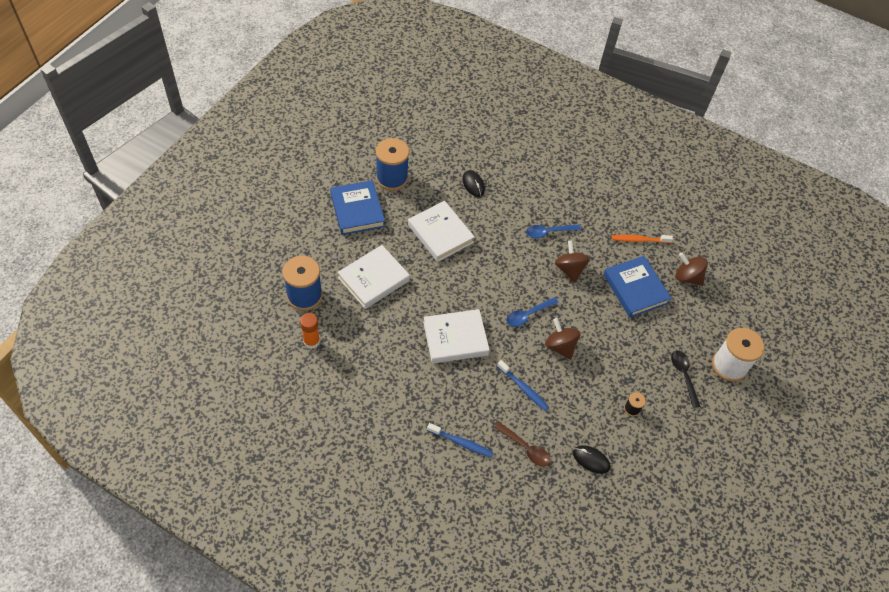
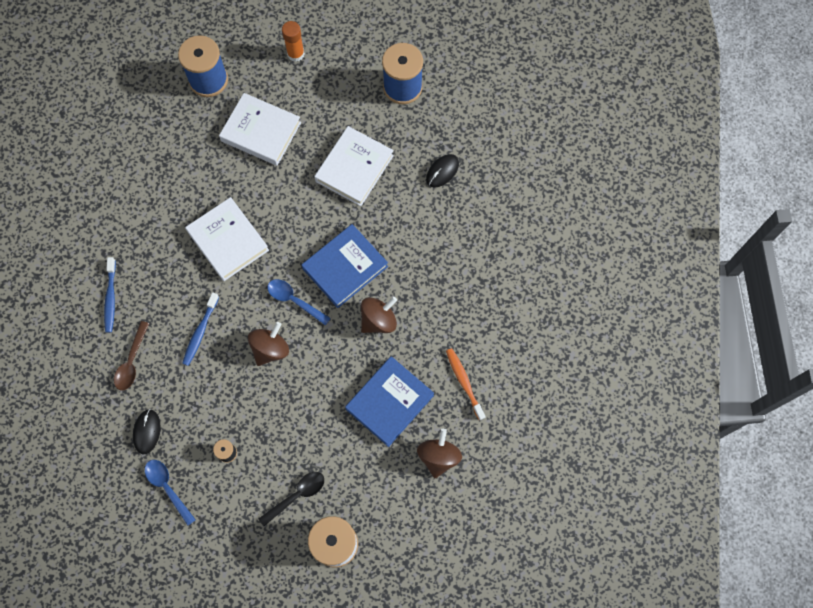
camera: 70 degrees right, 15 degrees up
orange glue stick [300,313,320,349] -> orange glue stick moved to [282,21,305,62]
blue book [330,180,385,235] -> blue book moved to [302,224,388,308]
blue spoon [526,224,581,238] -> blue spoon moved to [145,460,196,526]

